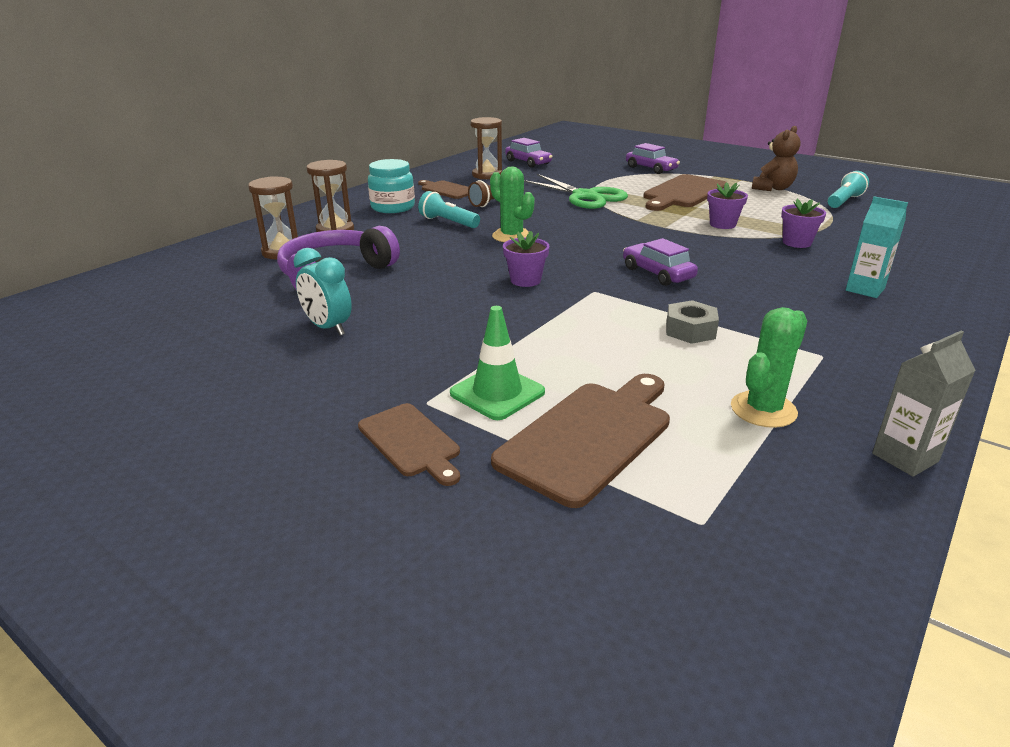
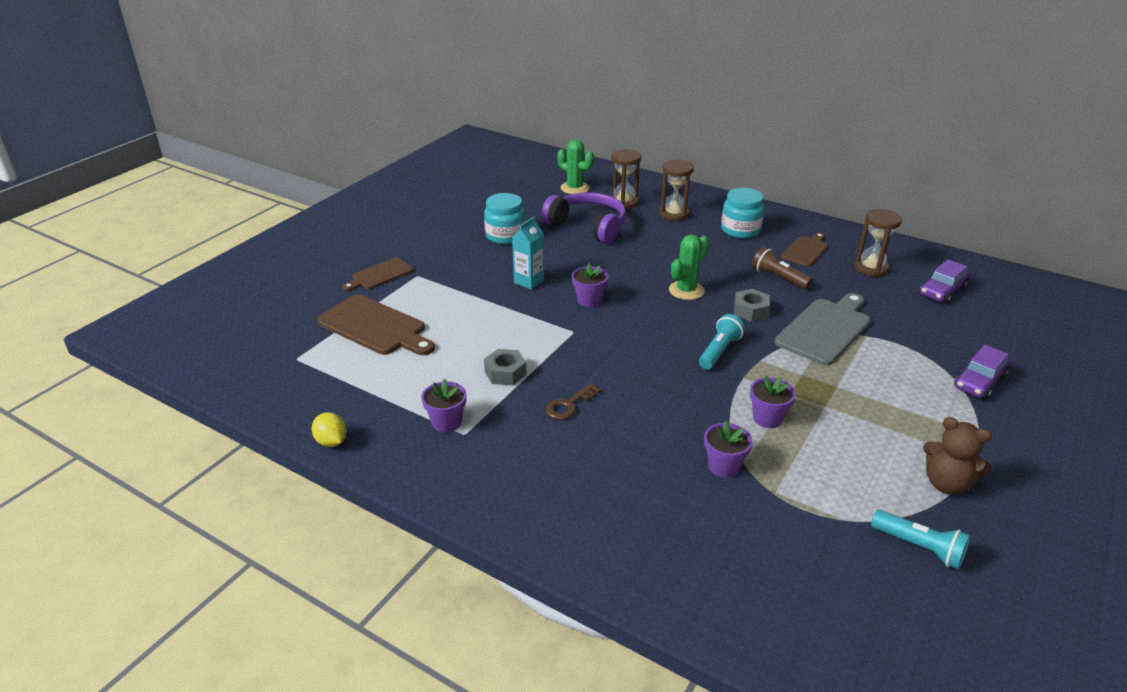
camera: 85 degrees right, 5 degrees up
turquoise clock [293,248,352,336] -> turquoise jar [484,193,526,244]
turquoise flashlight [418,191,480,228] -> turquoise flashlight moved to [699,314,745,370]
green traffic cone [450,306,545,420] -> none
green scissors [524,174,628,209] -> grey cutting board [775,293,870,366]
purple car [623,238,698,286] -> none
brown cutting board [643,174,726,211] -> none
green cactus [731,307,807,428] -> green cactus moved to [557,139,594,194]
turquoise carton [846,196,908,298] -> turquoise carton moved to [512,217,544,290]
grey carton [872,331,976,477] -> yellow lemon [312,412,347,447]
none -> purple flower pot [421,379,466,433]
none -> brown key [545,383,601,420]
none -> grey nut [734,289,770,322]

